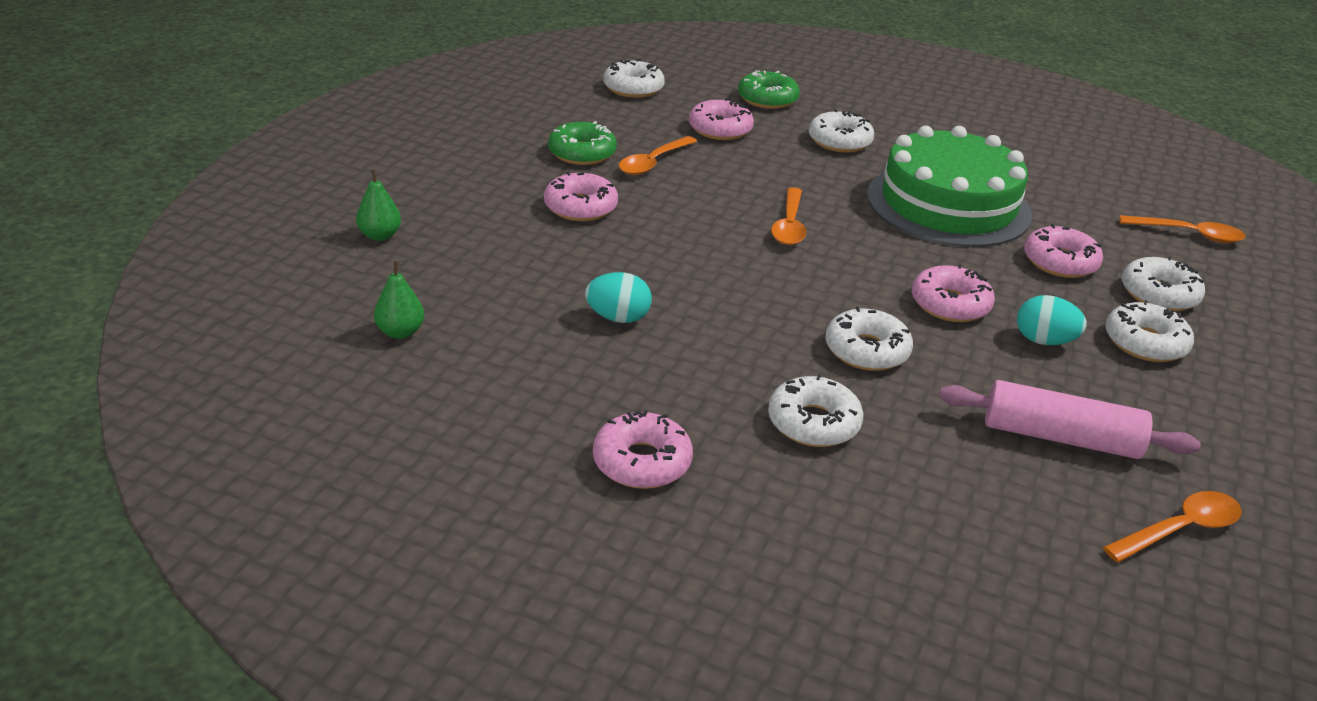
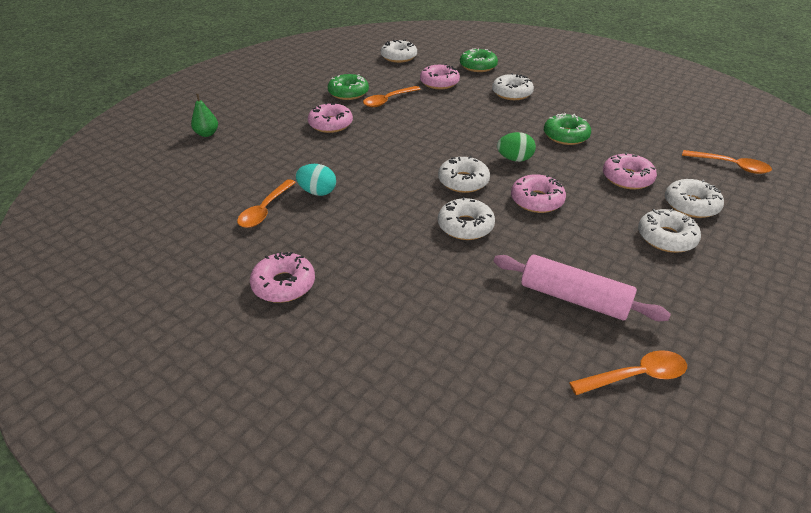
camera: 15 degrees right, 5 degrees up
green pear [374,261,424,339] -> none
white donut [768,374,863,447] -> white donut moved to [438,156,490,193]
orange spoon [771,187,806,245] -> orange spoon moved to [237,179,296,228]
green cake [867,126,1032,247] -> green donut [544,113,591,145]
turquoise egg [1017,295,1087,345] -> none
none -> green egg [497,132,536,162]

